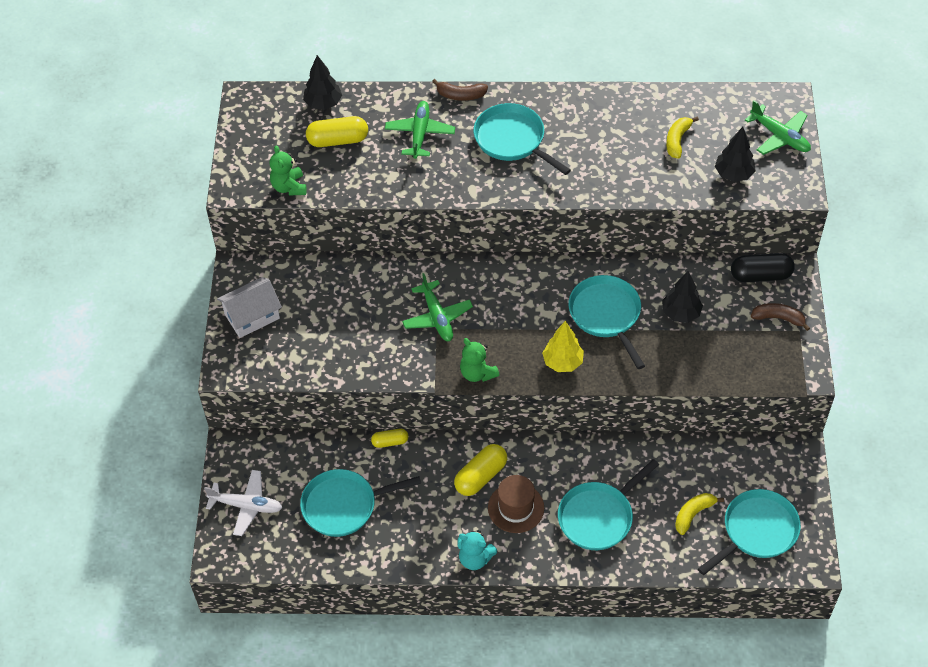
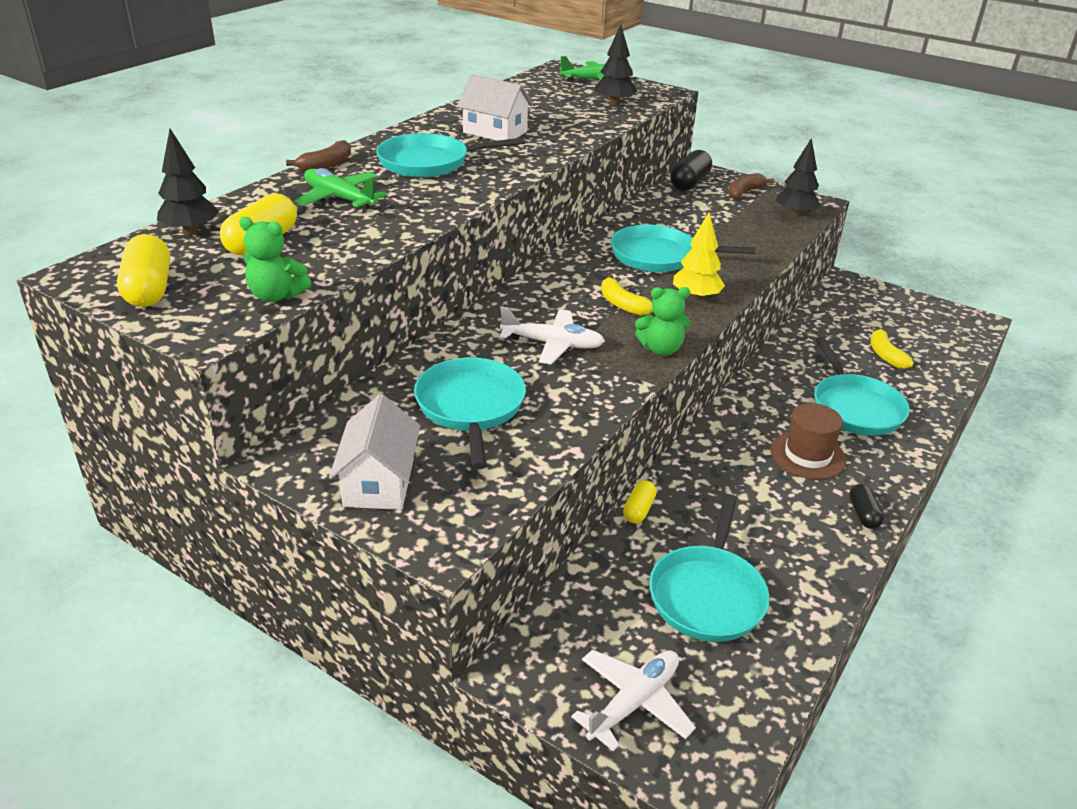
camera: 60 degrees left, 20 degrees down
green plane [402,273,473,341] -> white plane [500,306,605,364]
yellow capsule [454,444,507,496] -> yellow capsule moved to [117,234,170,307]
turquoise teddy bear [458,530,497,570] -> black capsule [849,484,884,529]
black tree [662,271,703,323] -> black tree moved to [776,138,821,217]
yellow banana [666,117,699,159] -> yellow banana moved to [601,274,653,316]
turquoise pan [698,489,801,575] -> turquoise pan moved to [414,358,526,469]
none -> white house [457,74,533,141]

